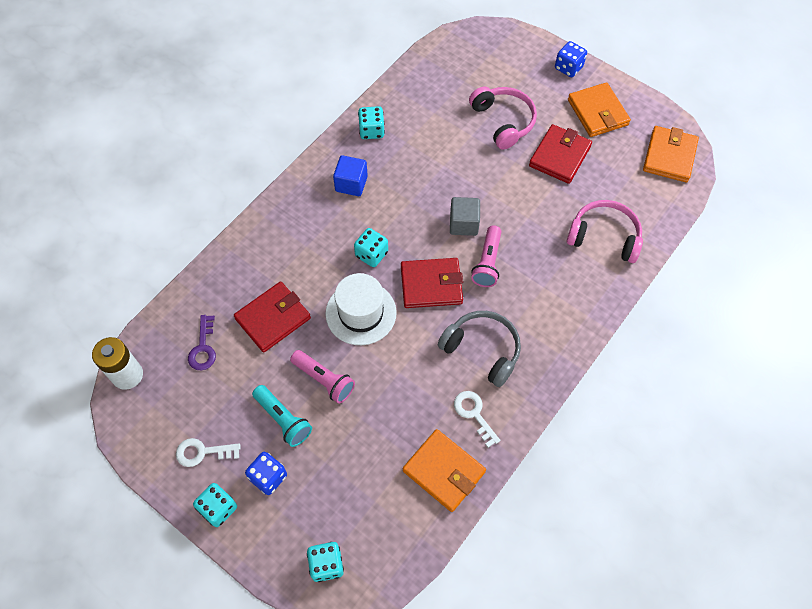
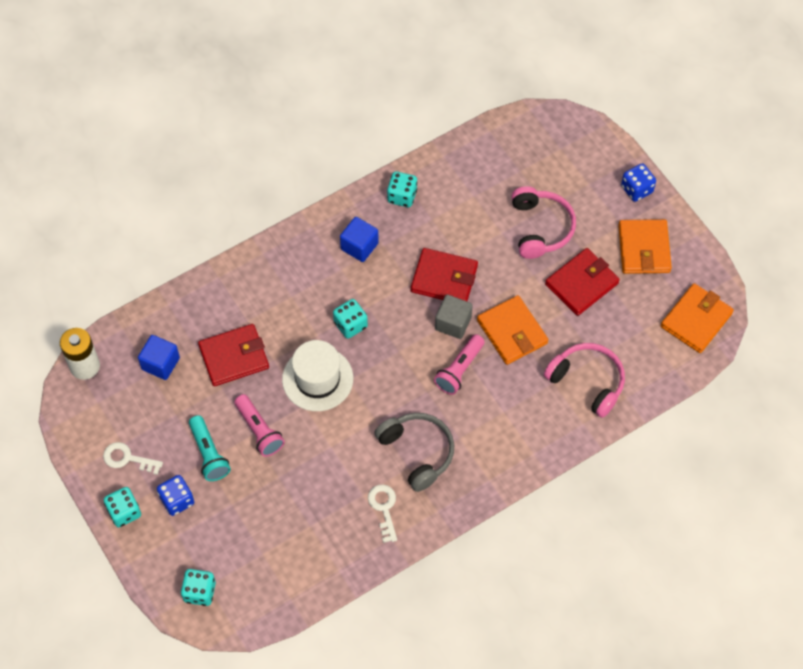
camera: 20 degrees right, 0 degrees up
purple key [188,315,216,370] -> blue cube [138,335,180,380]
red wallet [401,258,463,308] -> red wallet moved to [411,248,478,301]
orange wallet [403,429,486,512] -> orange wallet moved to [477,295,548,365]

